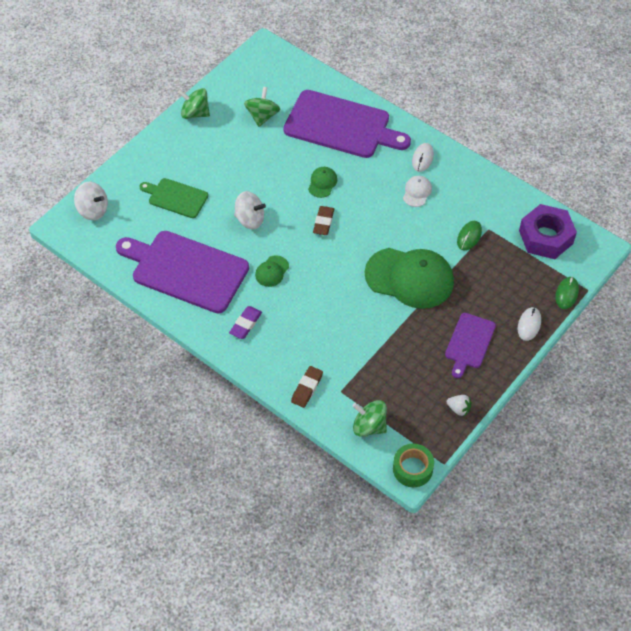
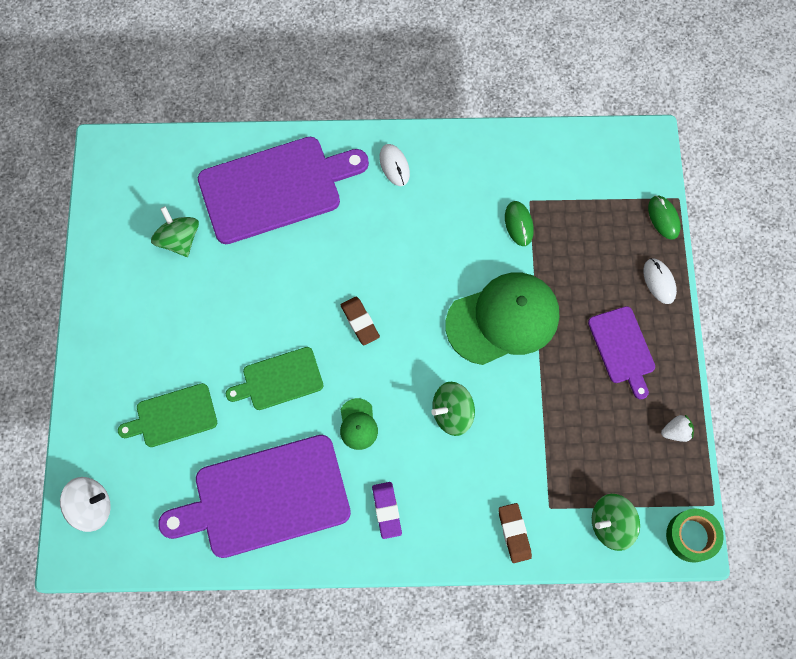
camera: 40 degrees left, 15 degrees up
green spinning top [178,88,210,119] -> green spinning top moved to [431,382,475,436]
white spinning top [234,191,266,230] -> green cutting board [226,347,323,410]
green cap [308,167,337,198] -> none
white cap [403,176,432,207] -> none
purple nut [519,204,577,259] -> none

